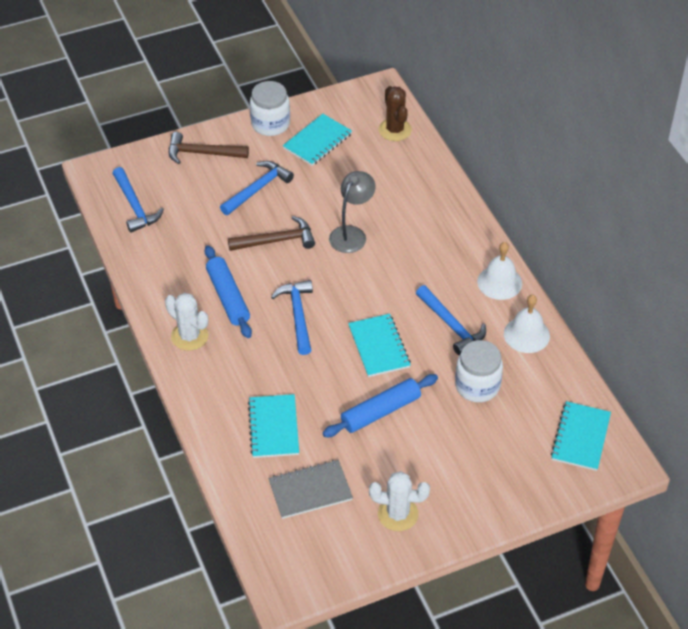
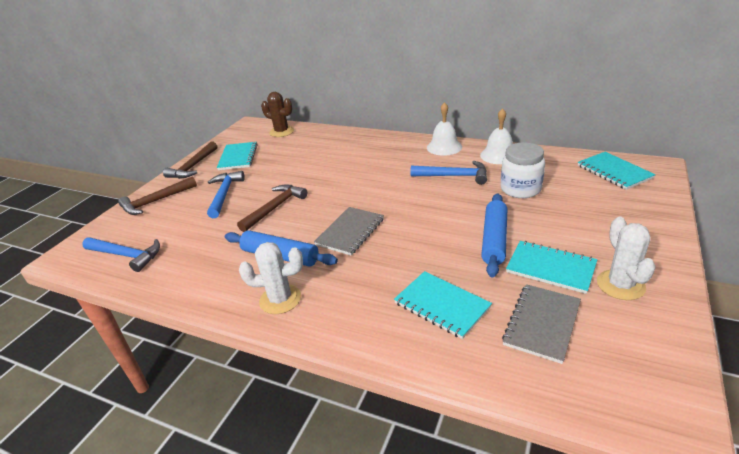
camera: 40 degrees left, 15 degrees down
white jar [250,81,290,136] -> brown hammer [163,141,217,179]
blue hammer [271,280,313,355] -> grey notebook [314,207,384,255]
grey lamp [329,171,376,253] -> none
turquoise notebook [348,314,411,377] -> turquoise notebook moved to [506,241,598,294]
white cactus [369,471,430,531] -> white cactus turned 60 degrees counterclockwise [597,217,656,300]

